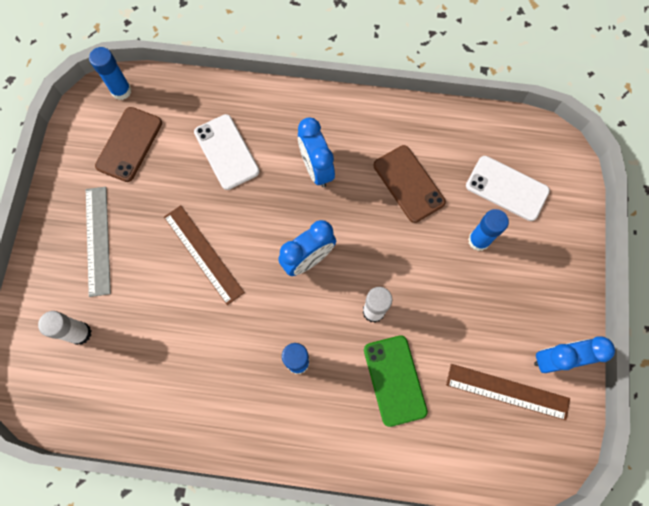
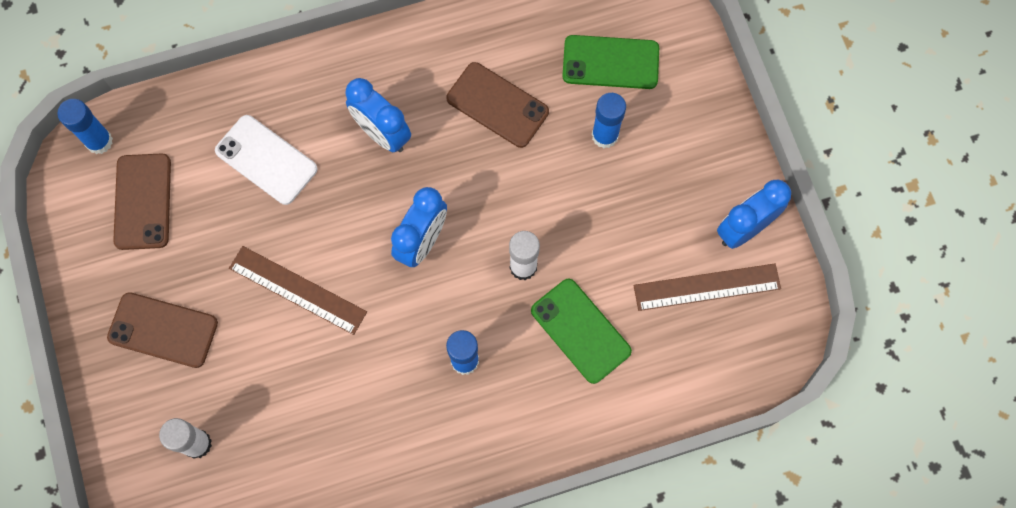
camera: 25 degrees left, 0 degrees up
grey ruler [86,187,111,297] -> brown phone [107,292,218,368]
white phone [466,156,550,221] -> green phone [562,35,659,89]

